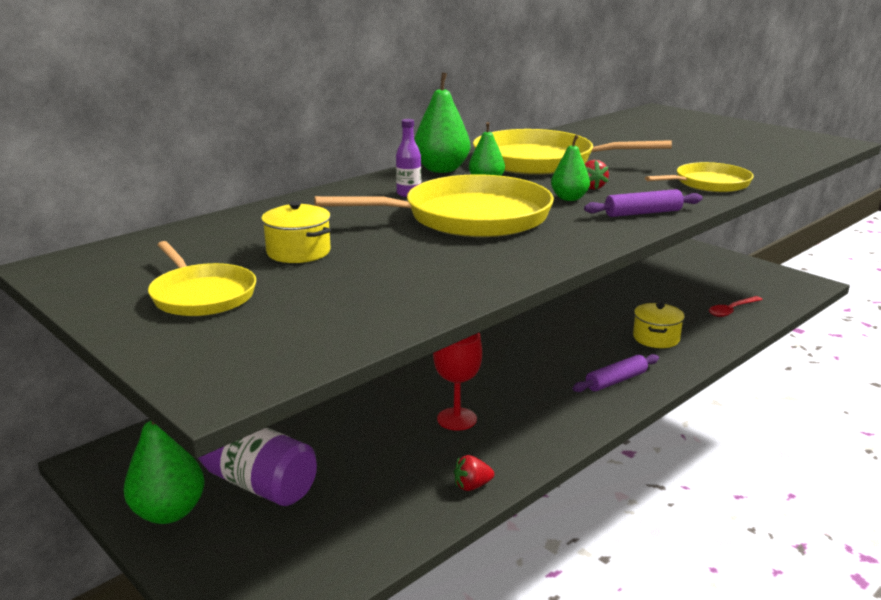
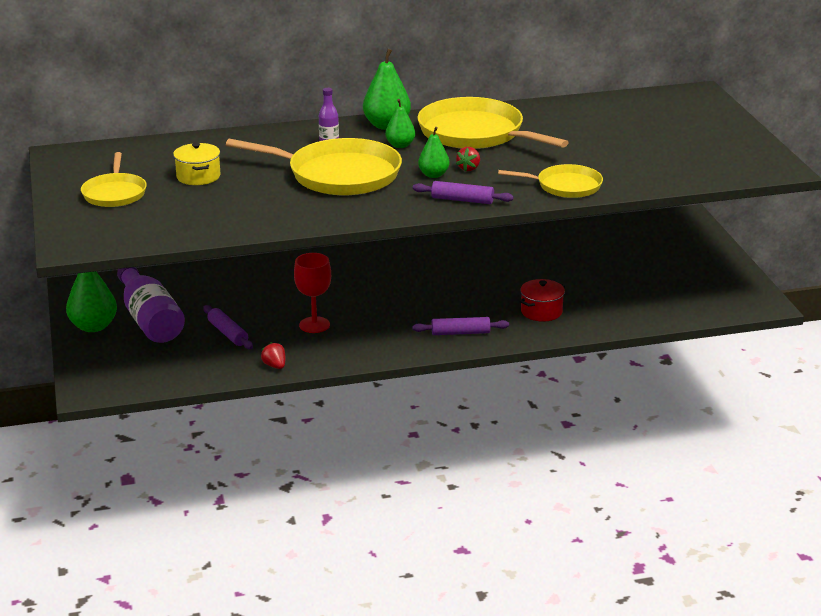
camera: 30 degrees right, 5 degrees up
red strawberry [454,455,494,491] -> red strawberry turned 45 degrees clockwise [261,342,285,369]
yellow pot [633,303,685,348] -> red pot [520,279,565,322]
red spoon [709,296,763,317] -> none
none -> purple rolling pin [203,305,253,349]

